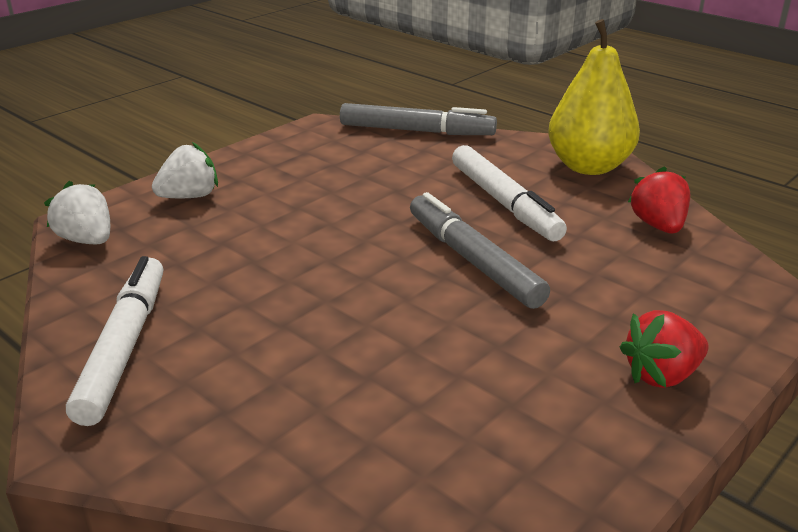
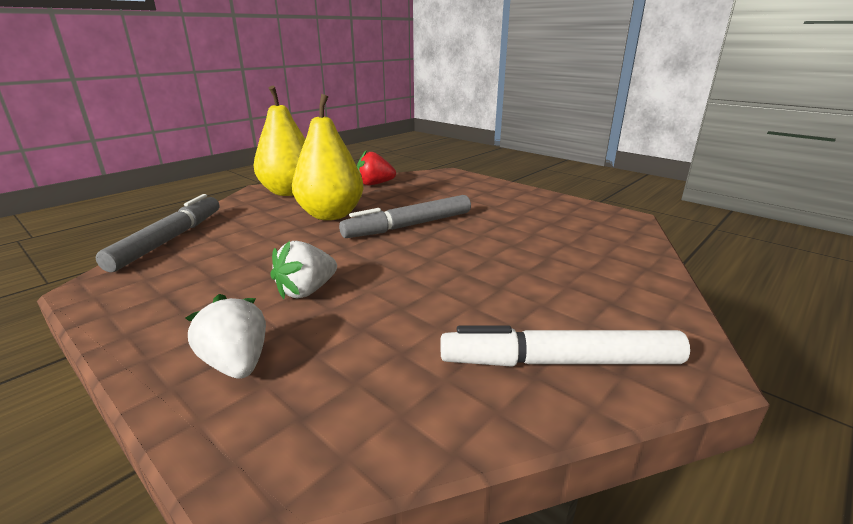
camera: 90 degrees left, 5 degrees down
white strawberry [44,181,110,244] -> white strawberry moved to [271,241,337,299]
white marker [452,145,567,241] -> yellow pear [292,94,364,220]
red strawberry [619,310,709,388] -> none

